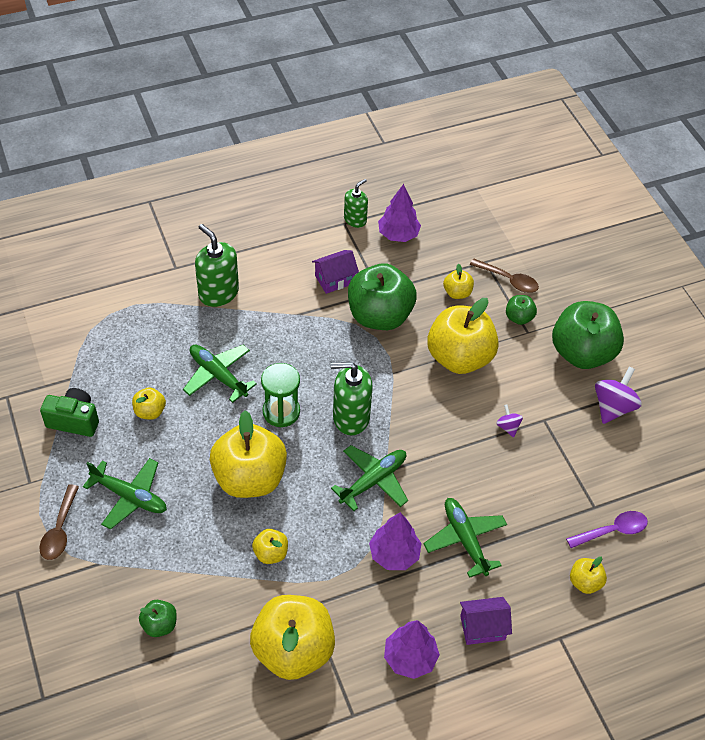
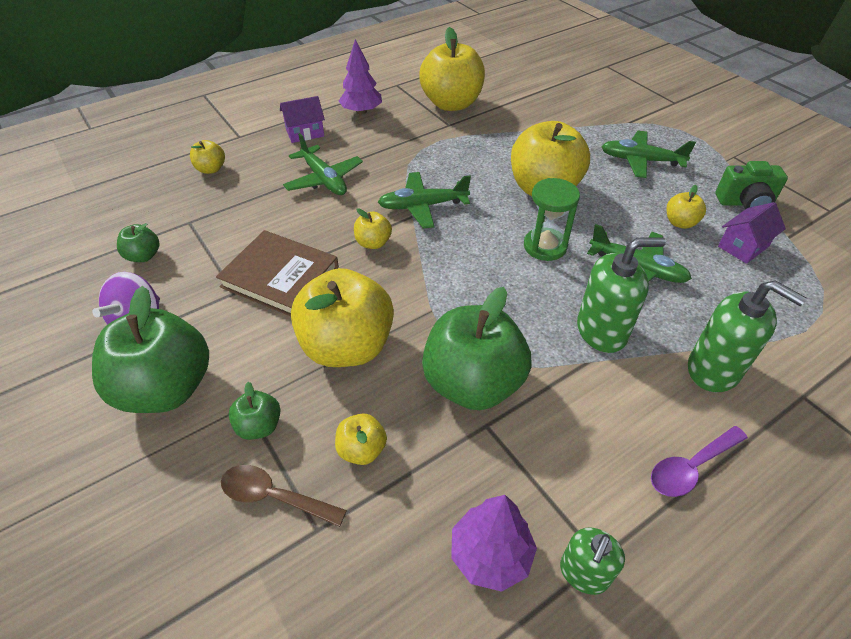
camera: 170 degrees right, 5 degrees down
brown spoon [39,485,79,560] -> none
green apple [139,600,177,637] -> green apple moved to [117,223,159,262]
yellow apple [252,529,288,564] -> yellow apple moved to [354,208,392,249]
purple house [312,250,359,294] -> purple house moved to [718,202,786,264]
green soap dispenser [331,362,373,435] -> green soap dispenser moved to [577,237,666,353]
green plane [331,445,408,511] -> green plane turned 45 degrees clockwise [378,172,471,229]
purple tree [369,512,421,570] -> none
purple spinning top [496,405,523,437] -> brown book [216,230,339,316]
purple spoon [566,511,648,548] -> purple spoon moved to [651,426,748,497]

